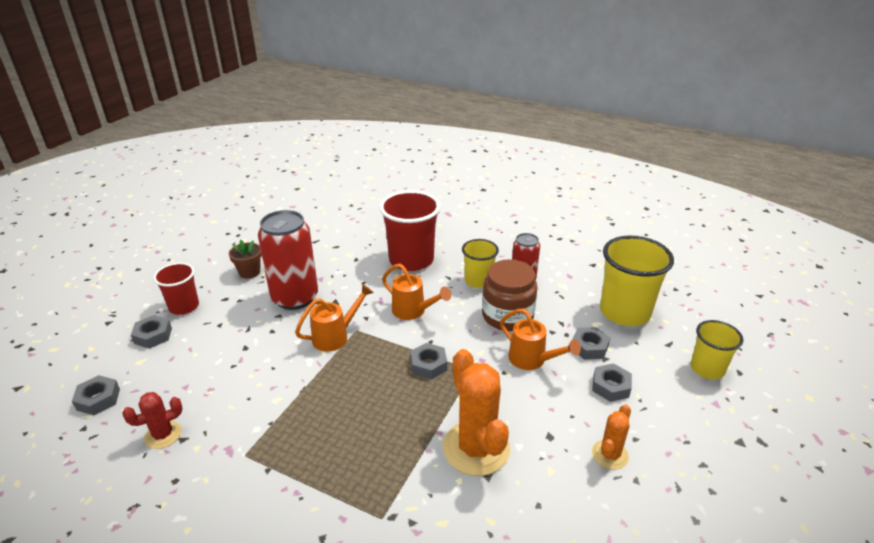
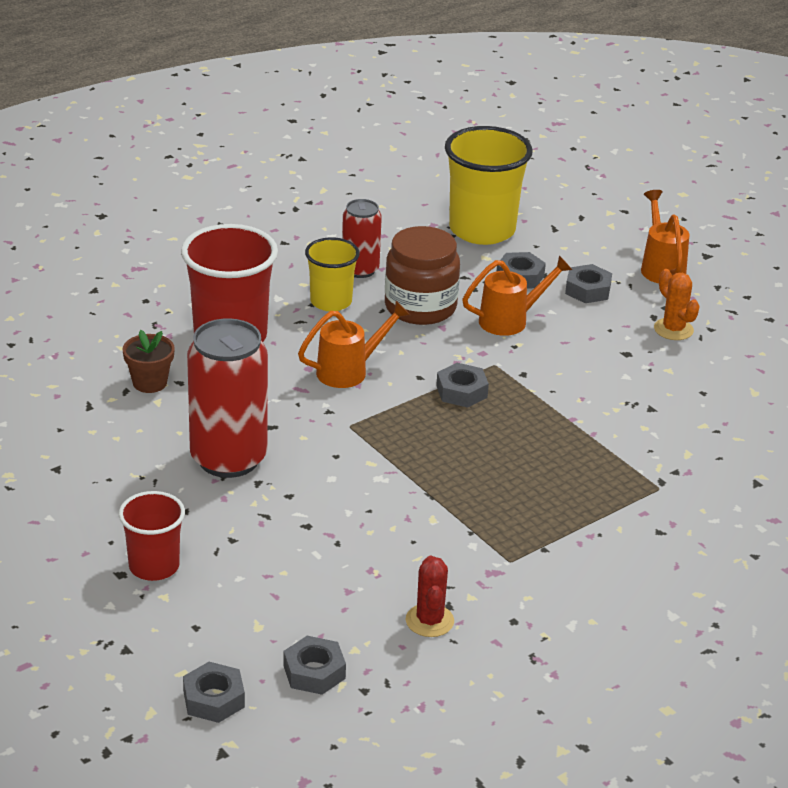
camera: 65 degrees left, 0 degrees up
grey nut [131,315,172,349] -> grey nut moved to [183,662,245,723]
brown flower pot [229,240,262,279] -> brown flower pot moved to [122,330,175,393]
orange watering can [295,284,374,352] -> orange watering can moved to [641,190,690,283]
orange cactus [443,349,510,476] -> none
yellow cup [691,320,743,379] -> none

